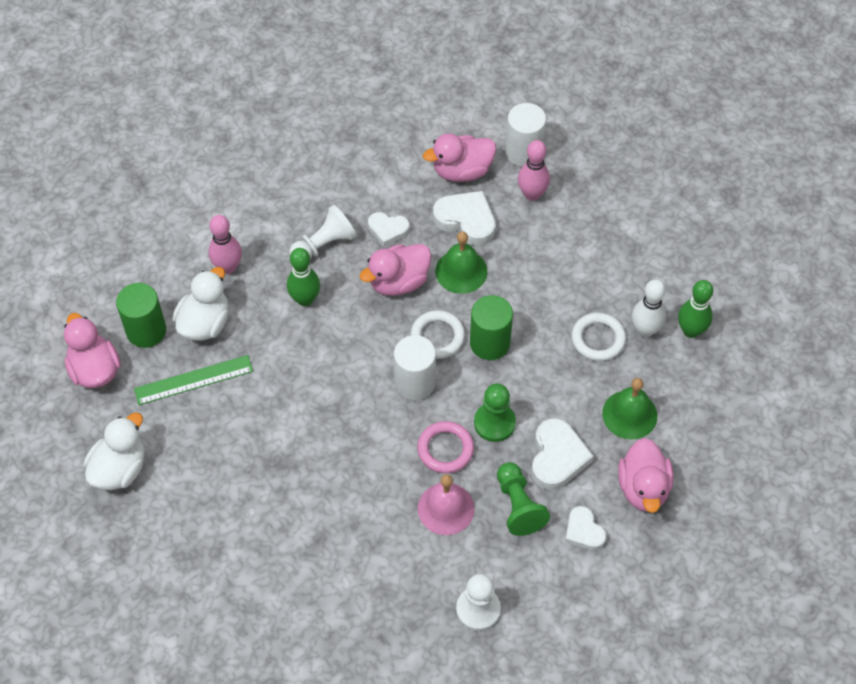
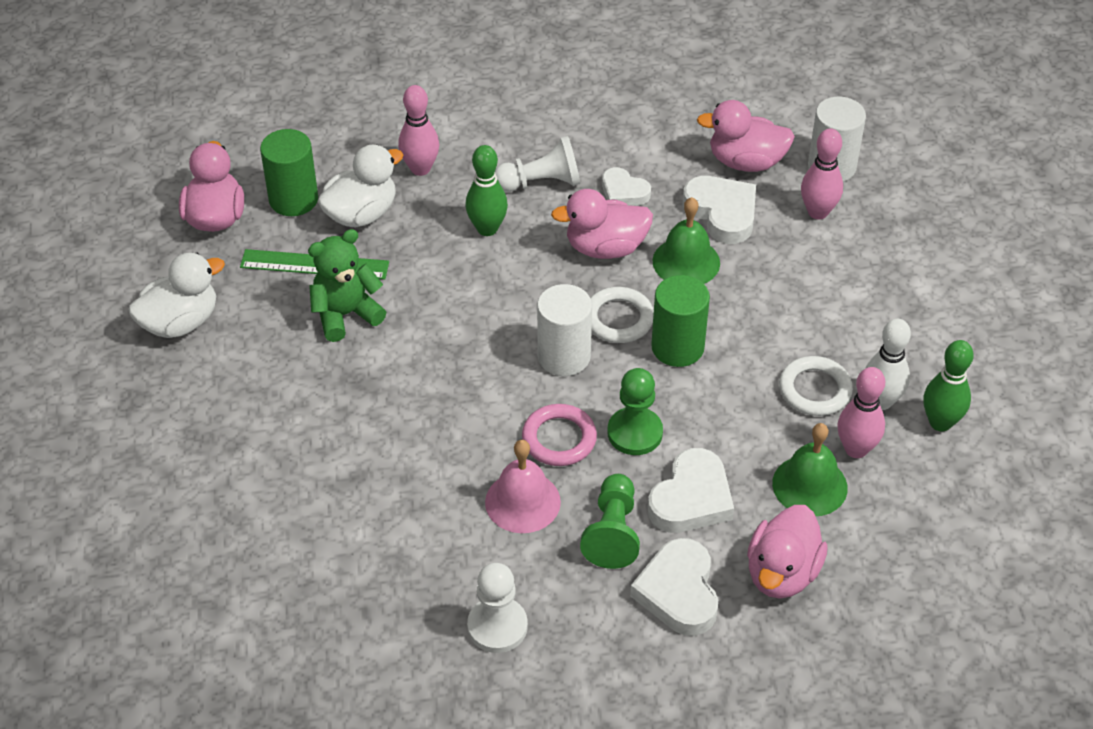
camera: 25 degrees right, 10 degrees down
white heart [565,506,606,550] -> white heart [630,538,718,636], size x1.59
none -> green teddy bear [308,229,386,342]
none -> pink bowling pin [837,367,885,458]

